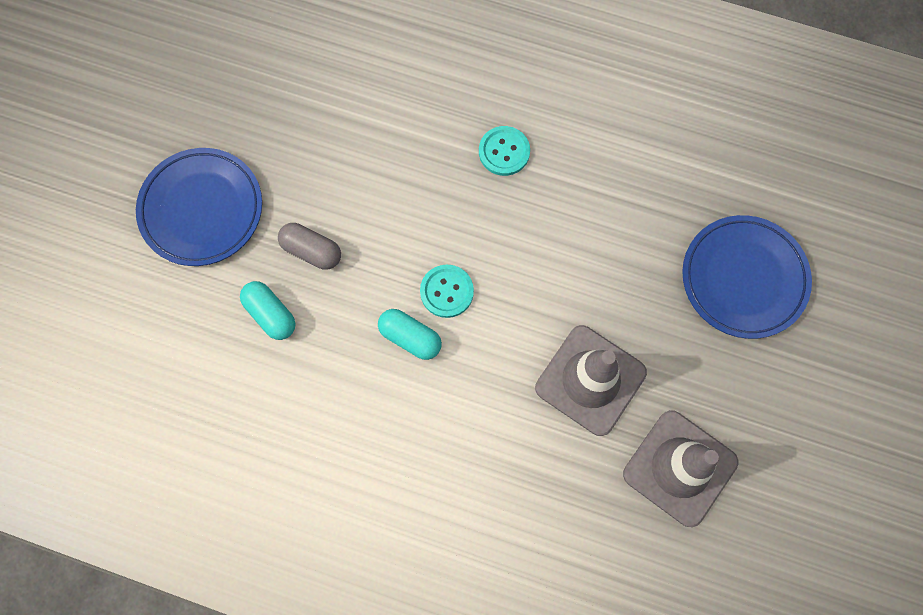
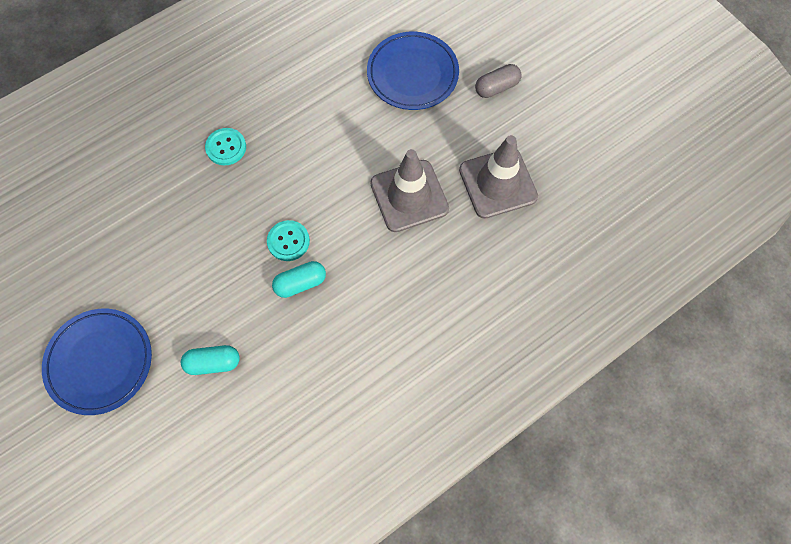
camera: 55 degrees left, 5 degrees down
grey capsule [278,223,341,270] -> grey capsule moved to [475,64,522,98]

